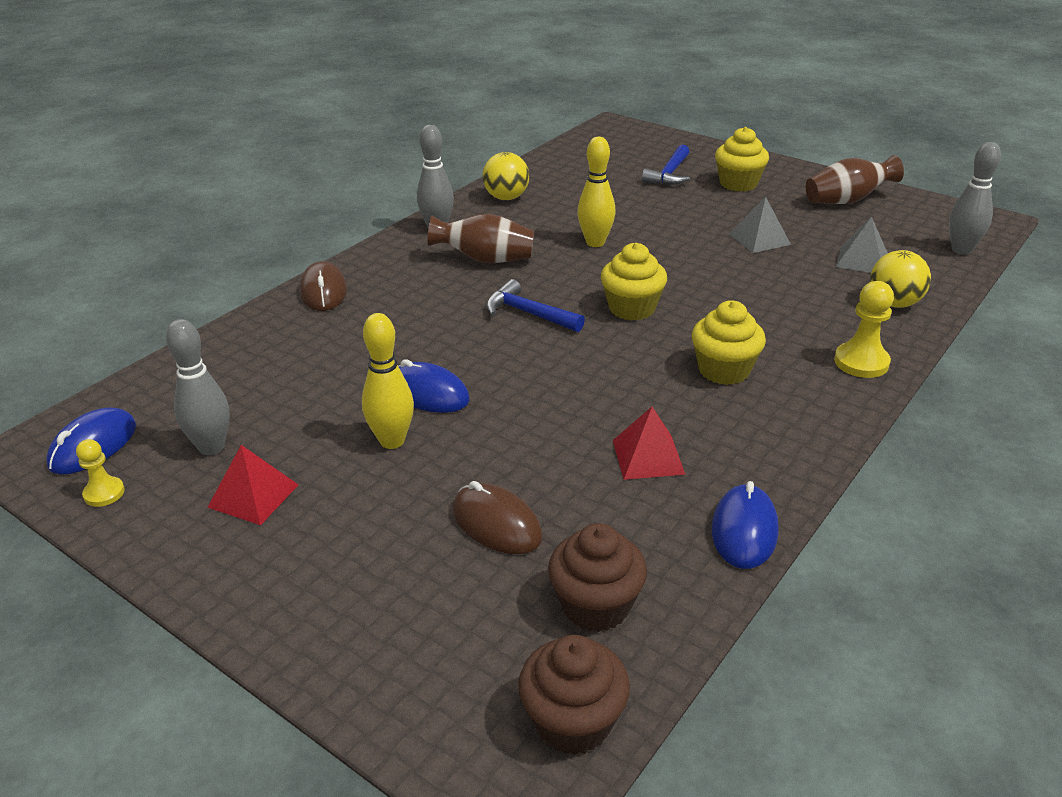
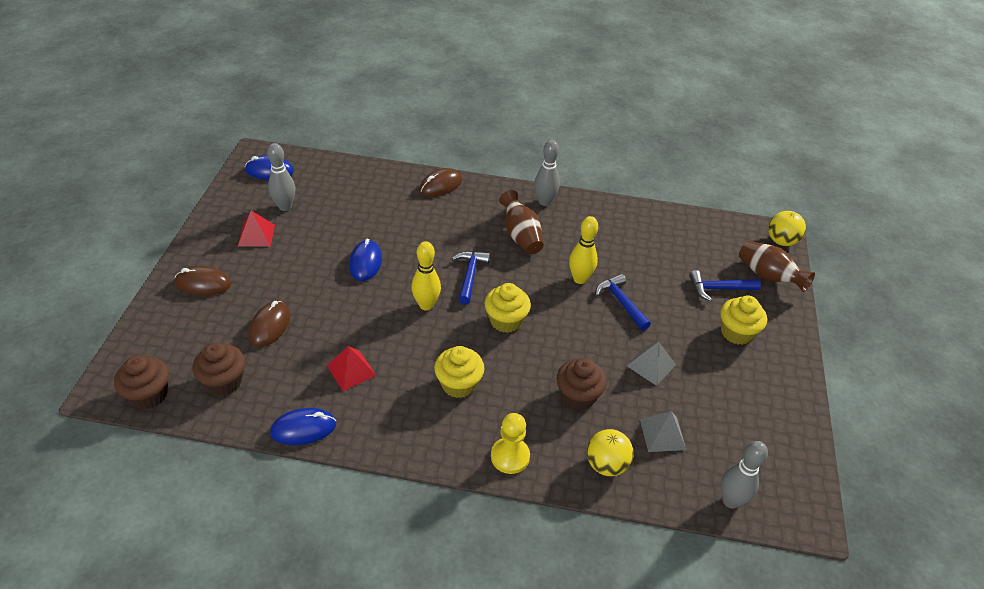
camera: 60 degrees right, 10 degrees up
yellow pawn [76,439,125,507] -> none
yellow bowling pin [362,313,414,449] -> yellow bowling pin moved to [411,241,441,311]
yellow ball [483,152,529,200] -> yellow ball moved to [768,211,806,246]
brown vase [806,155,904,204] -> brown vase moved to [739,241,815,292]
none -> brown mouse [175,266,231,296]
none -> brown cupcake [556,358,607,410]
none -> blue hammer [595,274,651,331]

